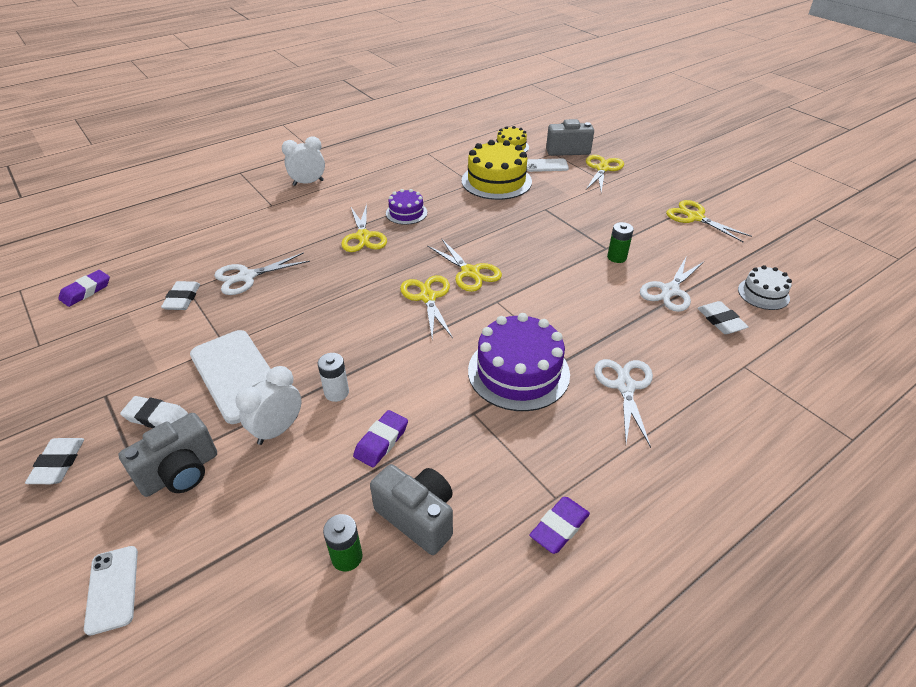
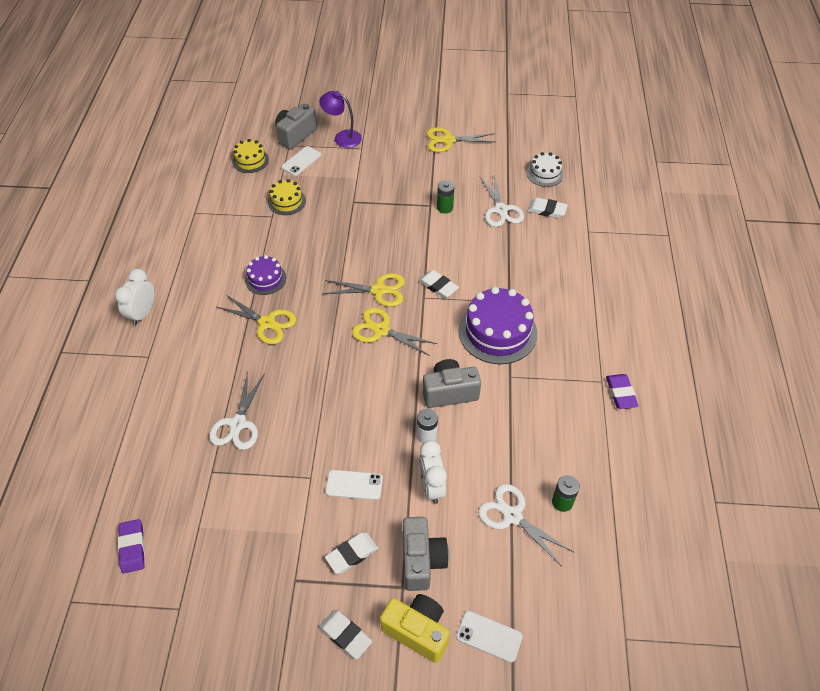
camera: 50 degrees left, 10 degrees up
white eraser [161,281,200,310] -> white eraser moved to [418,270,459,298]
white phone [190,330,271,424] -> white phone [325,470,383,500], size x0.53
purple eraser [353,410,408,467] -> none
grey camera [370,464,453,555] -> grey camera moved to [423,359,481,408]
yellow cake [462,140,532,200] -> yellow cake [268,179,306,215], size x0.55
yellow scissors [586,155,624,192] -> purple lamp [319,91,362,148]
white scissors [594,359,653,448] -> white scissors moved to [478,484,573,565]
none -> yellow camera [380,594,450,663]

